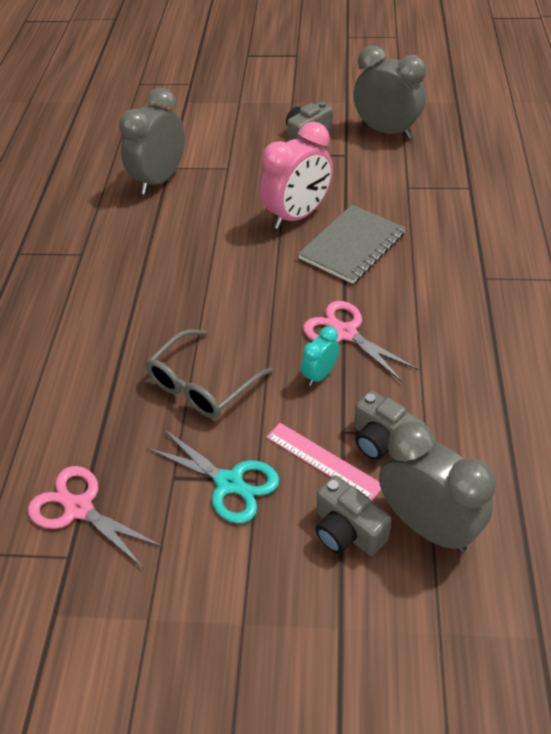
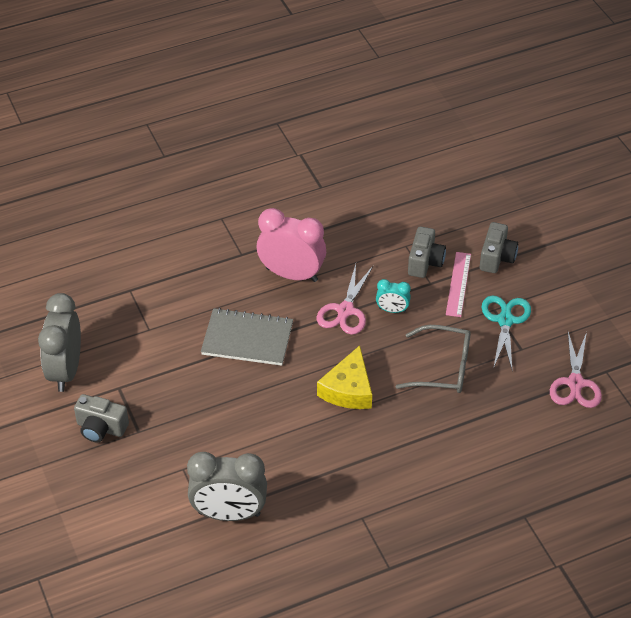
camera: 120 degrees left, 0 degrees up
pink clock [260,122,333,229] -> pink clock moved to [257,208,326,282]
grey clock [379,421,496,552] -> none
none -> yellow cheese [317,345,372,409]

